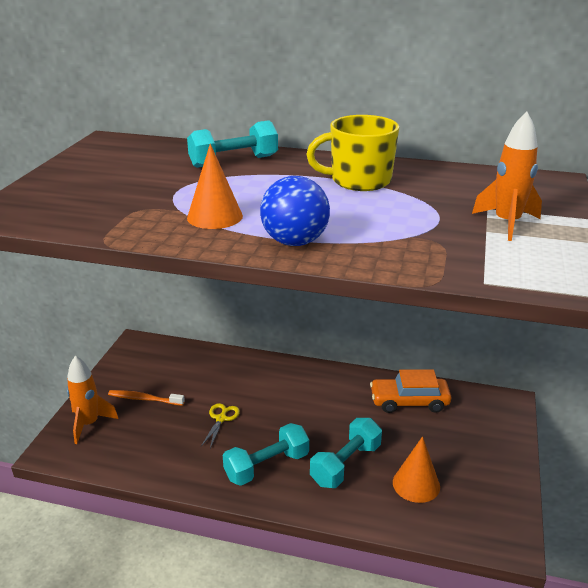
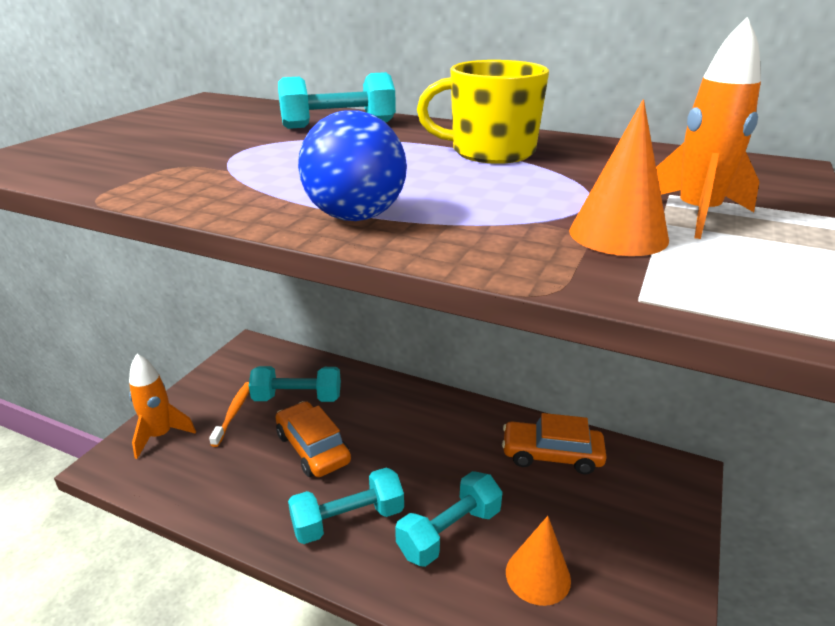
camera: 10 degrees right, 0 degrees up
orange toothbrush [108,390,185,406] -> orange toothbrush turned 75 degrees clockwise [209,382,249,447]
orange cone [187,144,243,229] -> orange cone moved to [569,99,669,256]
yellow scissors [201,403,240,448] -> orange car [275,401,351,477]
none -> turquoise dumbbell [249,366,341,402]

